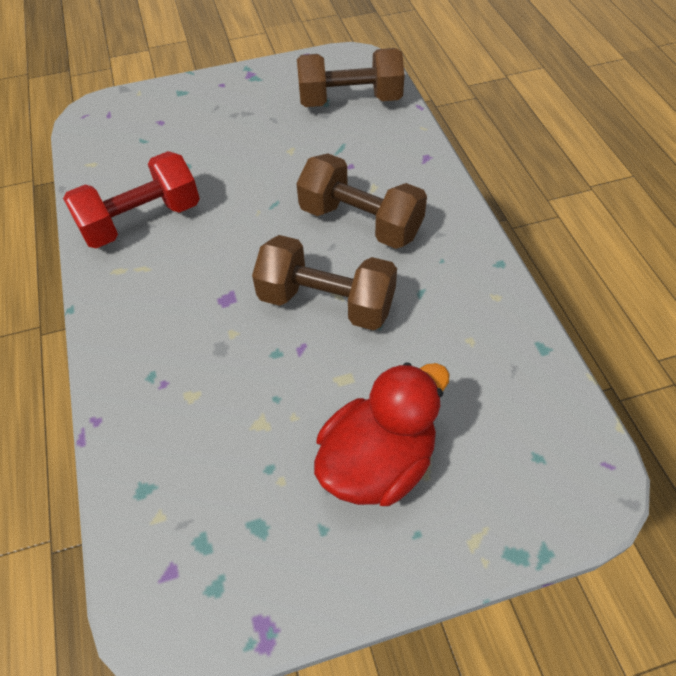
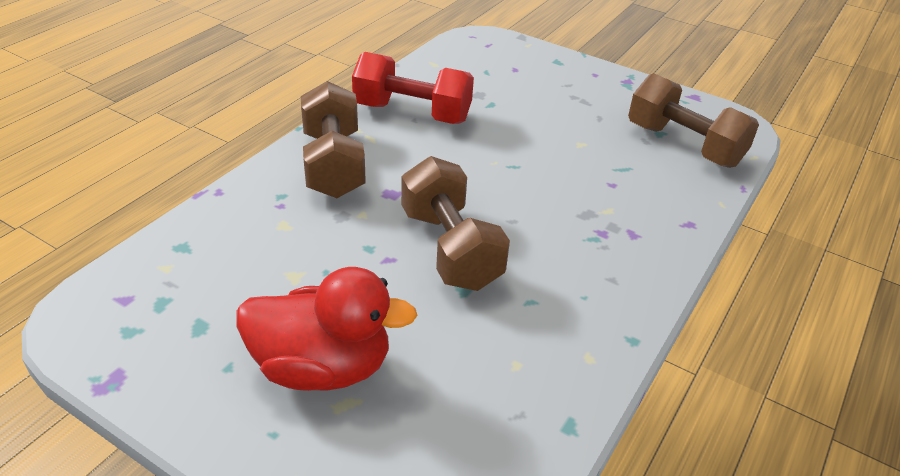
camera: 45 degrees right, 15 degrees down
brown dumbbell [296,153,427,249] -> brown dumbbell moved to [301,81,366,198]

